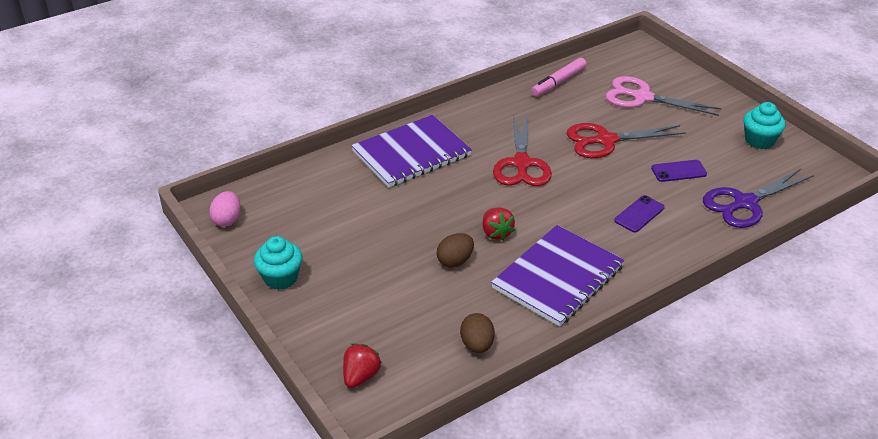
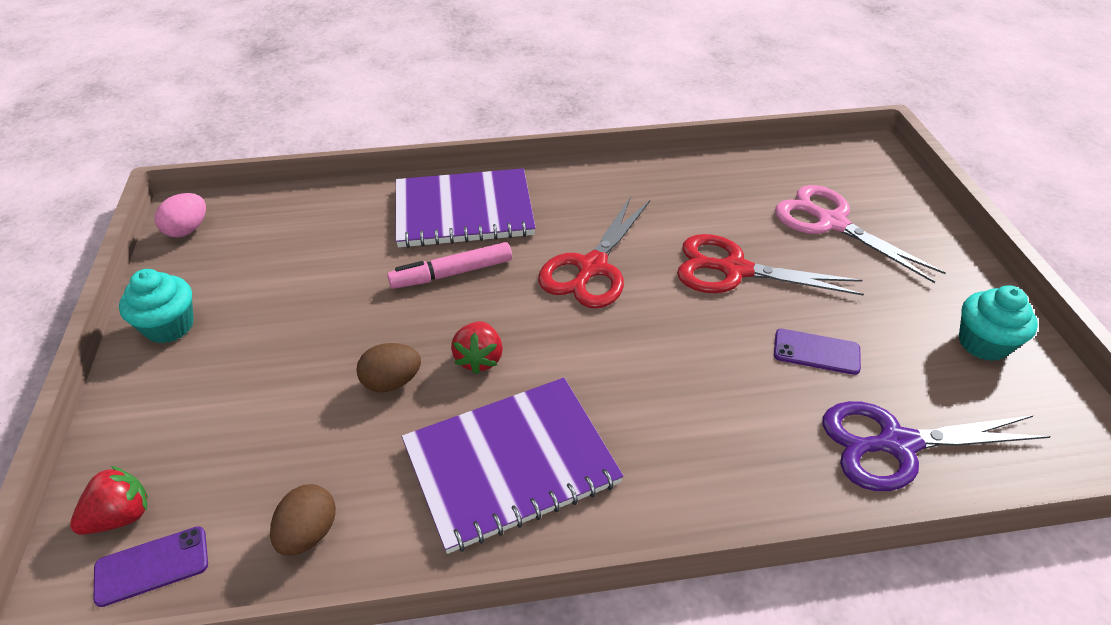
camera: 25 degrees right, 5 degrees up
pink marker [531,58,587,97] -> pink marker moved to [387,242,512,289]
purple phone [614,195,665,232] -> purple phone moved to [93,526,208,607]

